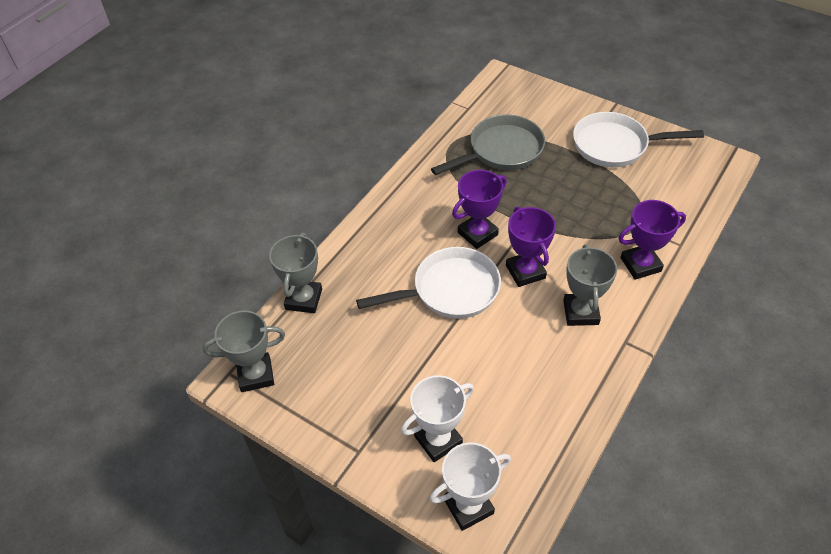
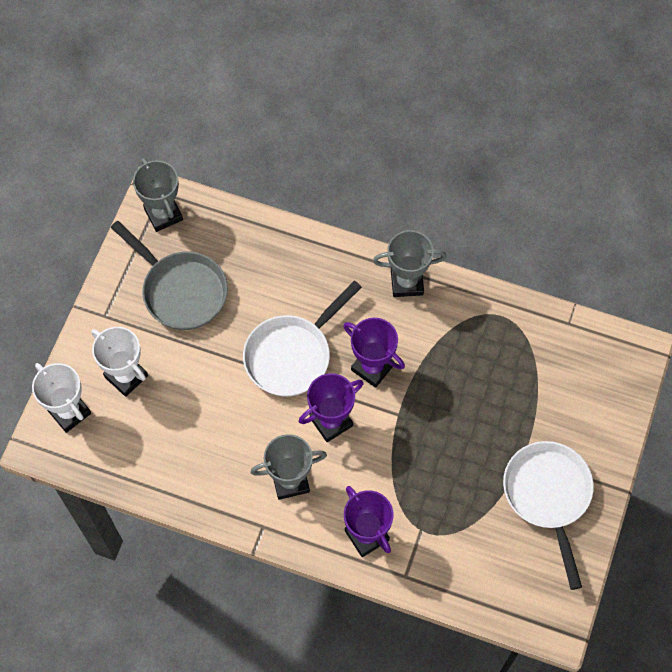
camera: 75 degrees right, 15 degrees up
grey trophy [269,233,322,313] -> grey trophy moved to [373,230,446,297]
white pan [356,247,501,319] -> white pan turned 75 degrees clockwise [243,281,362,396]
grey pan [431,115,545,175] -> grey pan moved to [111,221,228,330]

